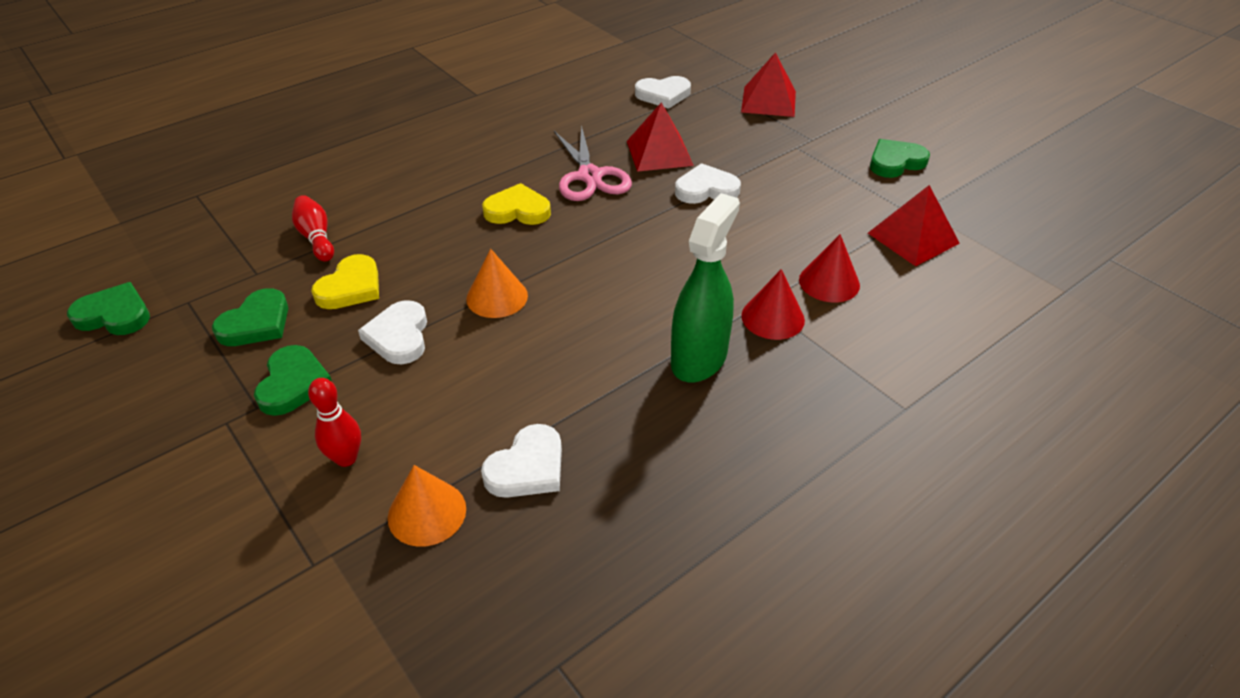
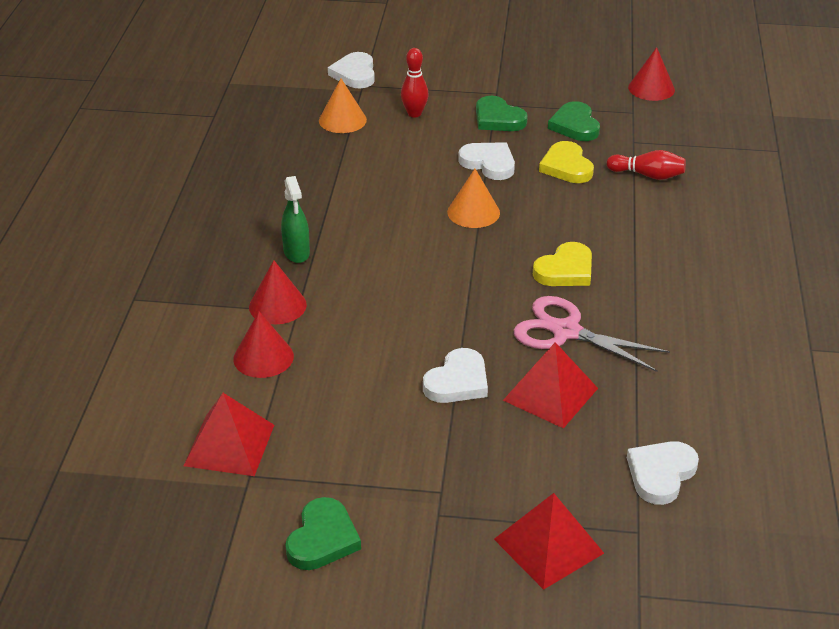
camera: 135 degrees right, 5 degrees down
green heart [67,282,150,335] -> red cone [628,47,675,101]
white heart [481,424,562,498] -> white heart moved to [328,52,375,88]
green spray bottle [671,193,740,382] -> green spray bottle [281,176,310,263], size x0.60

